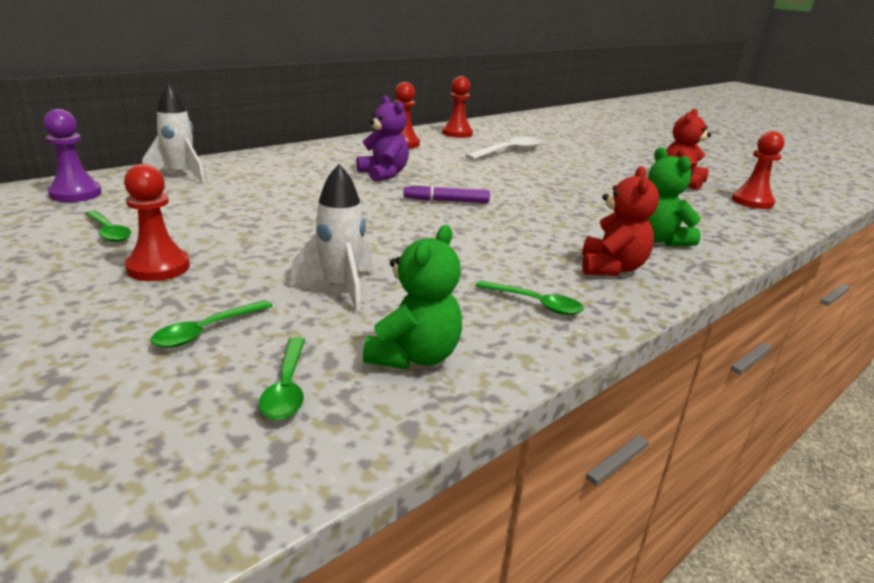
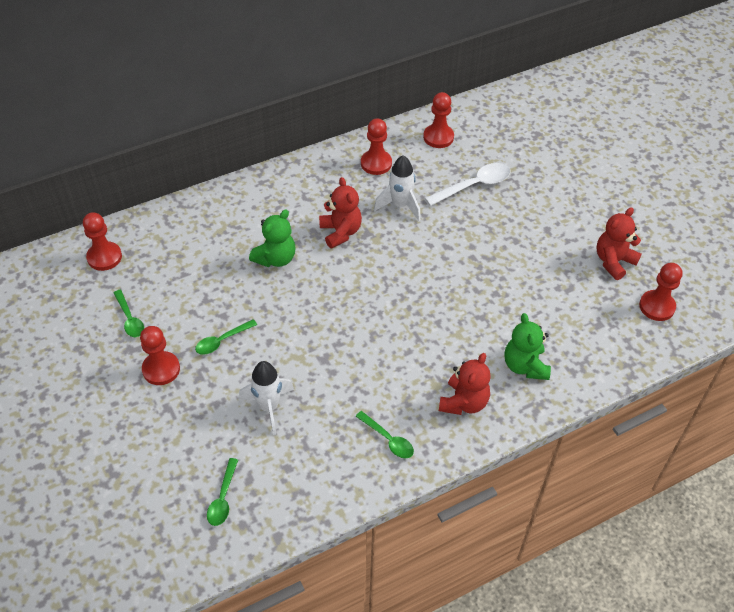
camera: 15 degrees right, 25 degrees up
purple pawn [43,109,102,202] -> red pawn [83,212,122,271]
white rocket [142,83,206,183] -> white rocket moved to [374,155,421,221]
green spoon [150,300,273,348] -> green spoon moved to [195,319,257,355]
purple teddy bear [356,95,409,182] -> red teddy bear [319,177,362,249]
green teddy bear [363,225,462,370] -> green teddy bear moved to [249,209,295,267]
purple marker [404,183,490,203] -> none

